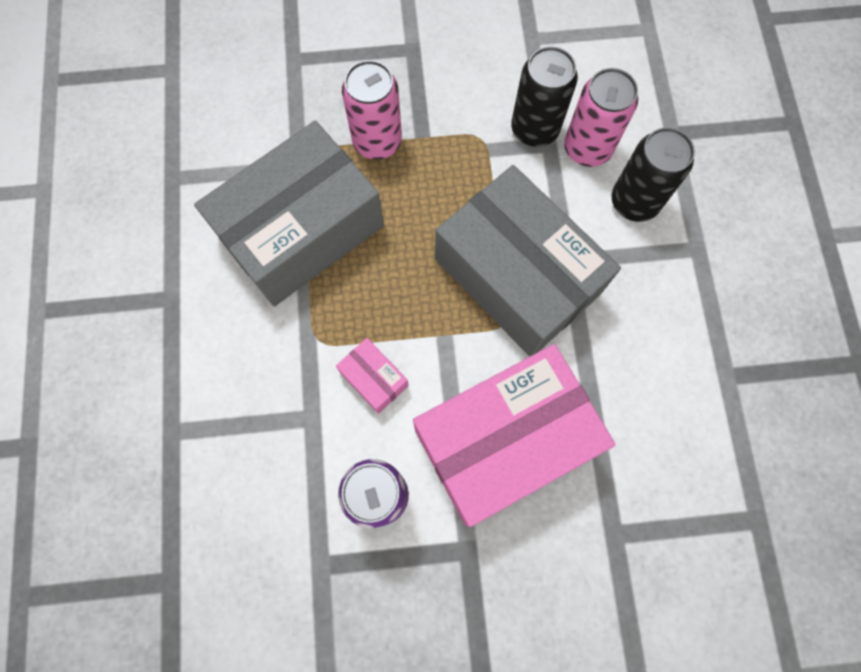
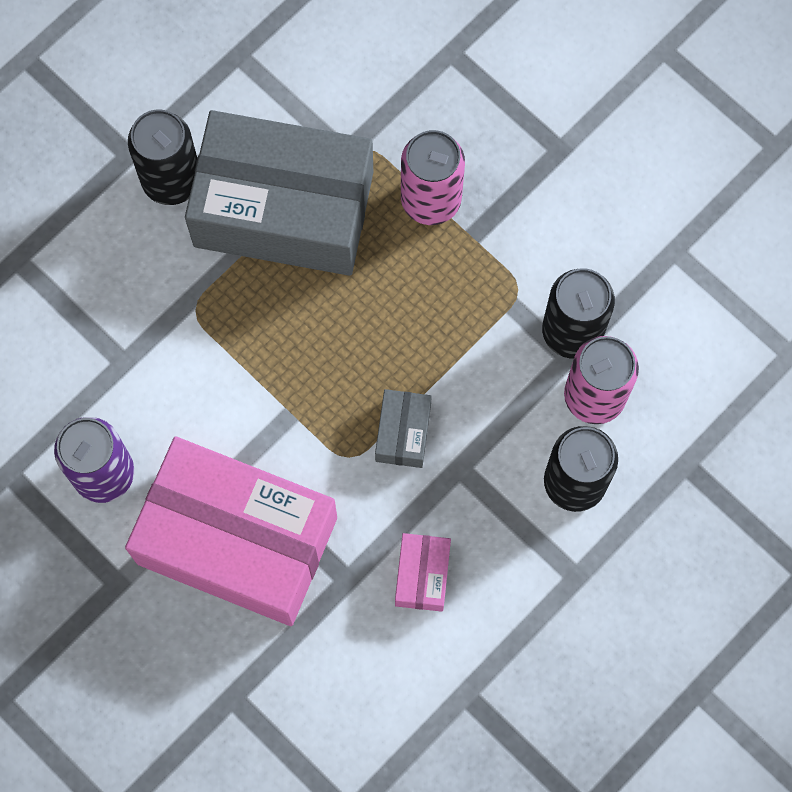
camera: 50 degrees right, 0 degrees up
pink box [336,338,409,414] -> pink box moved to [395,533,451,612]
grey box [435,165,621,357] -> grey box [375,389,432,468], size x0.40
none -> black can [128,110,197,205]

